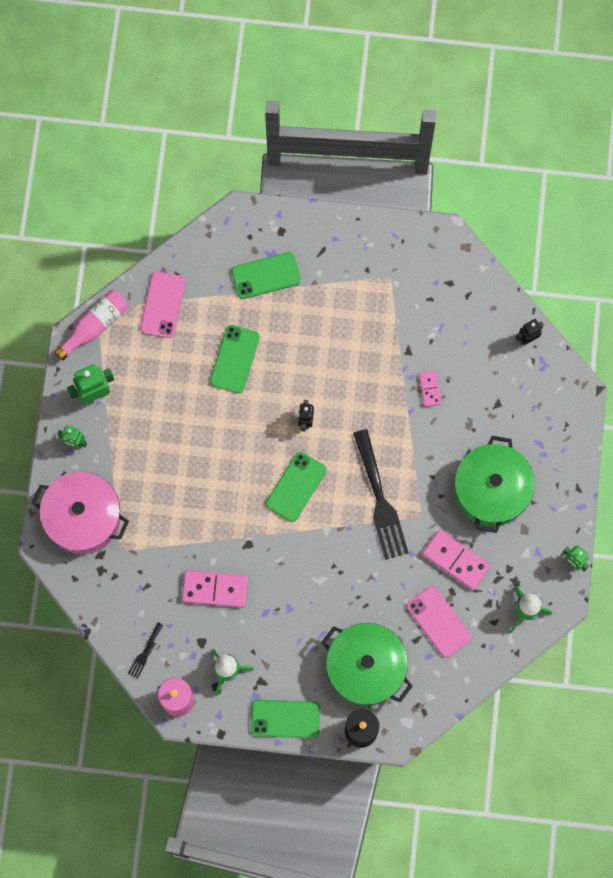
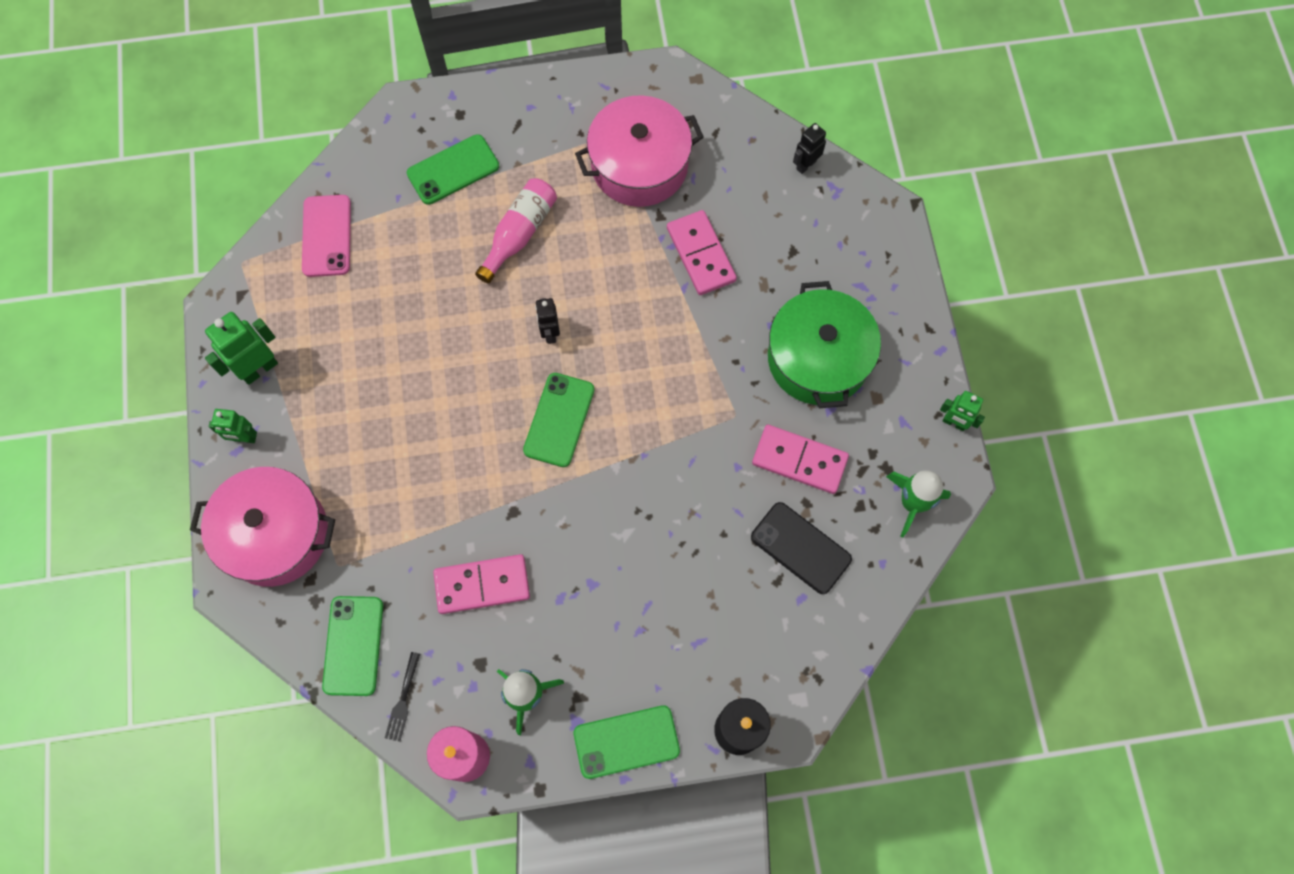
camera: 15 degrees left, 5 degrees down
pink bottle [54,290,128,360] -> pink bottle moved to [475,178,557,284]
green phone [210,325,260,393] -> green phone moved to [322,596,383,696]
green pot [321,623,413,706] -> none
black fork [353,429,409,560] -> none
pink phone [407,586,471,657] -> black phone [751,502,852,594]
pink domino [419,371,441,407] -> pink domino [667,210,737,295], size x1.79
none -> pink pot [575,95,704,207]

